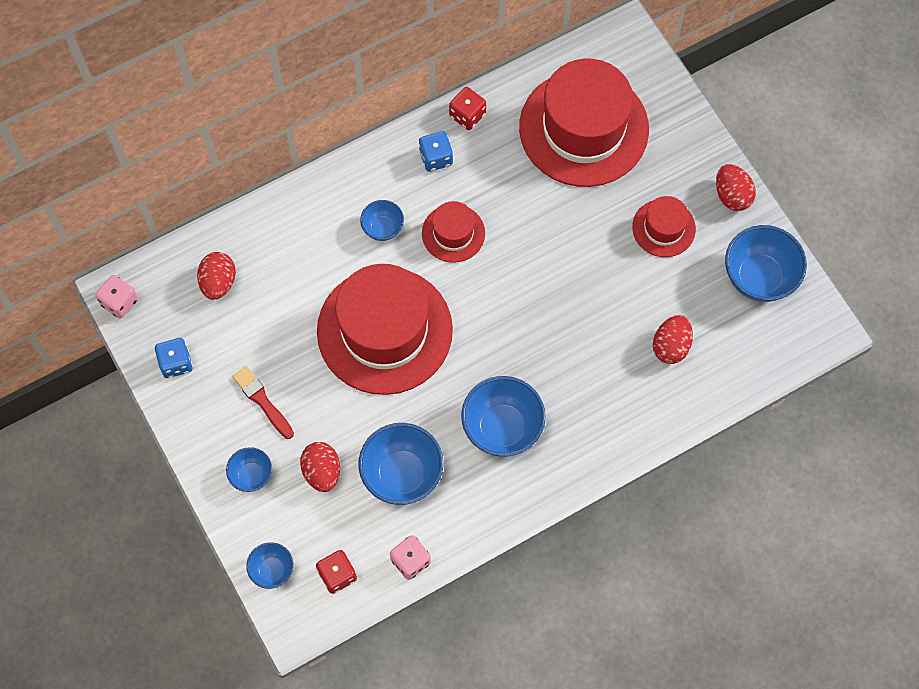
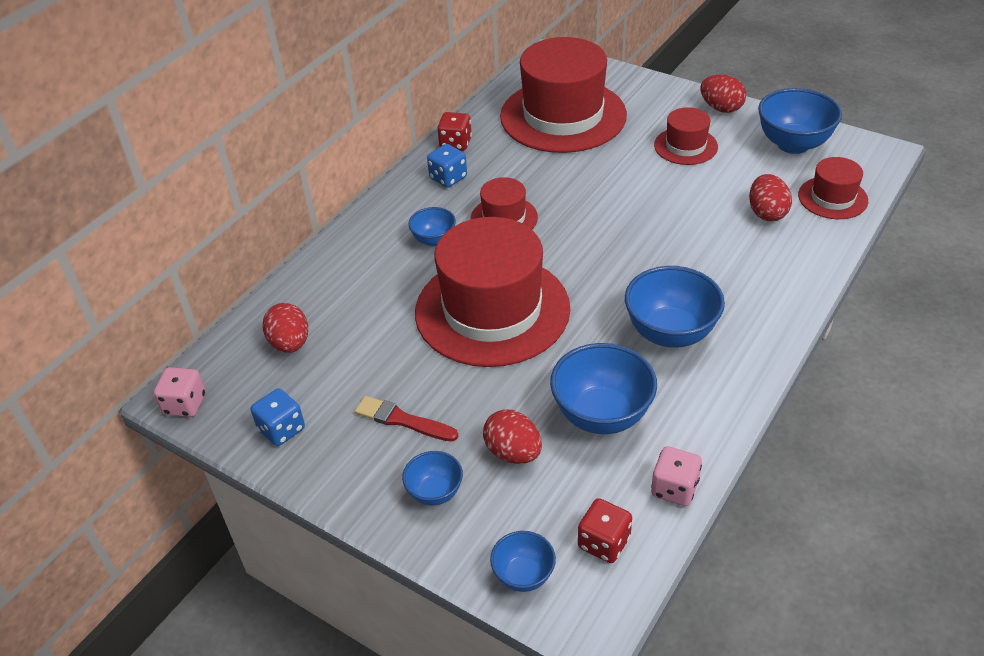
camera: 25 degrees left, 25 degrees down
none -> red hat [798,157,868,219]

